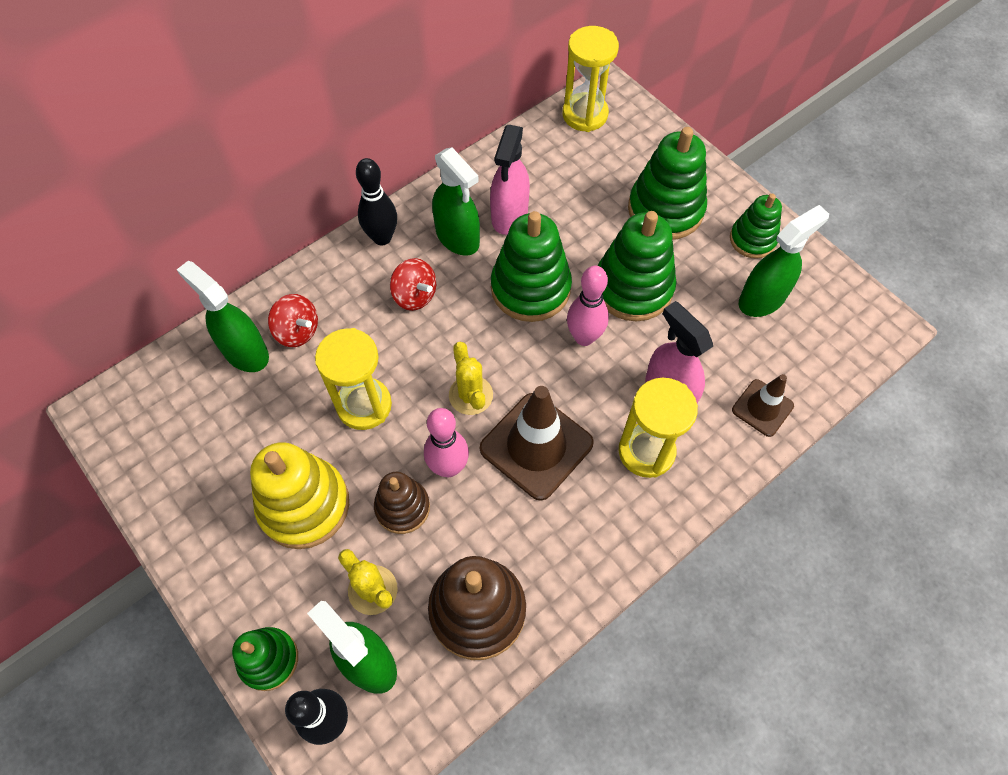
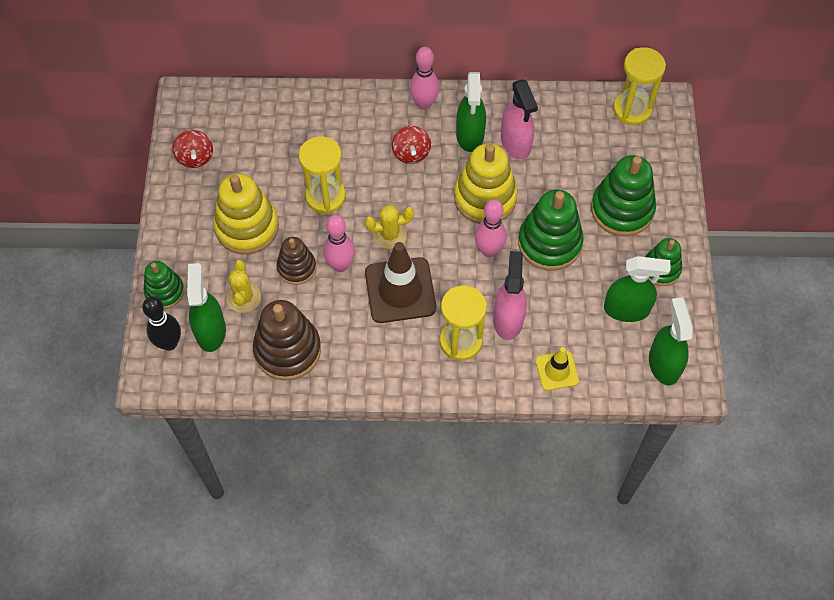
camera: 40 degrees right, 0 degrees up
green spray bottle [177,261,269,372] -> green spray bottle moved to [649,297,693,385]
red spinning top [268,294,318,347] -> red spinning top moved to [173,130,213,168]
black bowling pin [356,158,397,245] -> pink bowling pin [410,47,439,110]
yellow cactus [449,342,493,415] -> yellow cactus turned 60 degrees clockwise [365,205,414,249]
pink spray bottle [490,125,530,235] -> pink spray bottle turned 75 degrees counterclockwise [501,79,538,160]
green stacking toy [491,211,572,322] -> yellow stacking toy [454,143,518,224]
brown traffic cone [732,374,794,437] -> yellow traffic cone [535,347,579,391]

